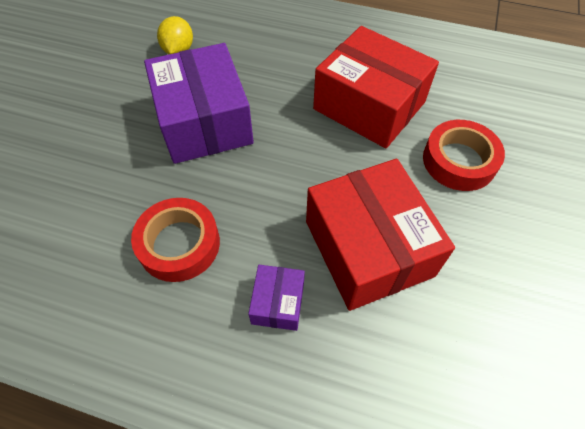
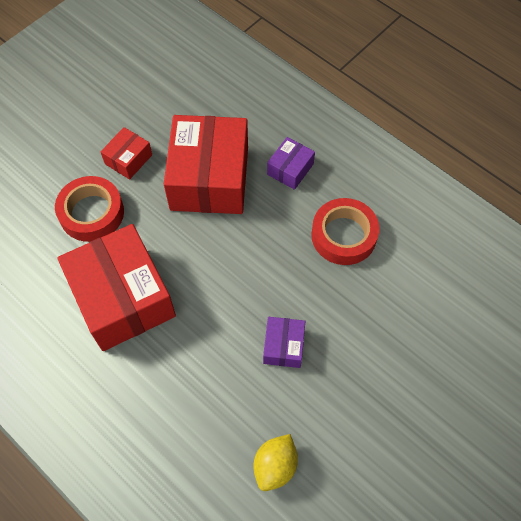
camera: 155 degrees left, 5 degrees up
purple box [144,43,254,164] -> purple box [263,317,305,368], size x0.46
none -> red box [101,127,152,180]

